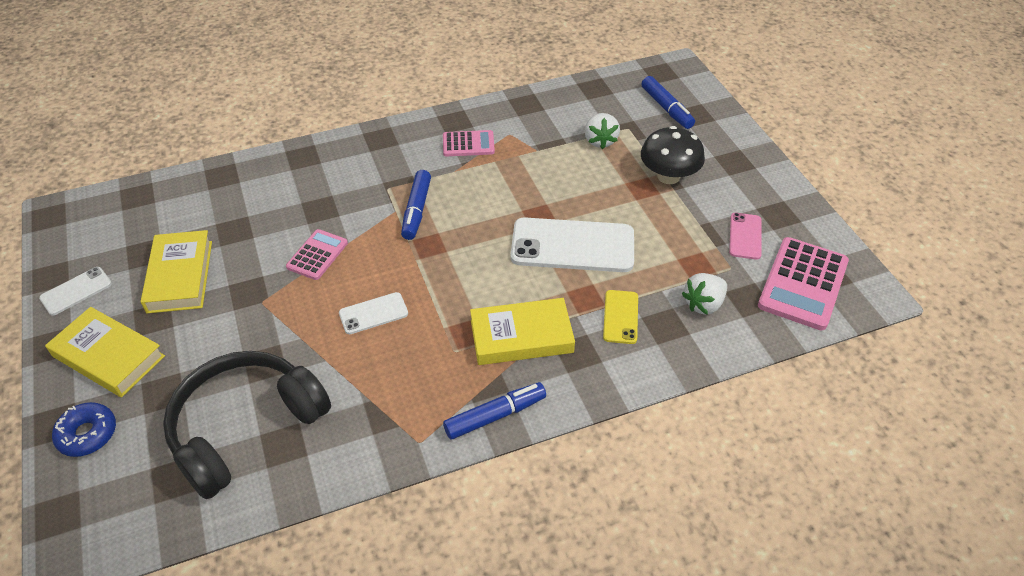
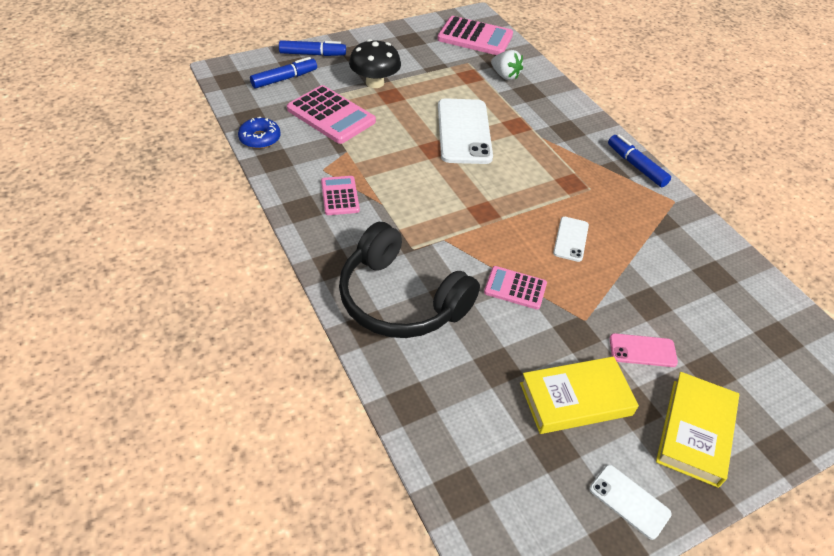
camera: 100 degrees left, 0 degrees up
blue donut [52,402,116,457] -> blue donut moved to [238,117,281,149]
black headphones [163,351,331,499] -> black headphones moved to [339,222,480,338]
white phone [339,292,408,334] -> white phone turned 45 degrees clockwise [553,217,589,262]
blue marker [401,170,431,240] -> blue marker moved to [279,40,346,56]
yellow book [470,298,575,365] -> none
white strawberry [585,113,620,149] -> pink calculator [287,85,376,144]
yellow phone [603,290,638,344] -> none
pink phone [729,213,762,260] -> pink phone moved to [609,333,678,367]

